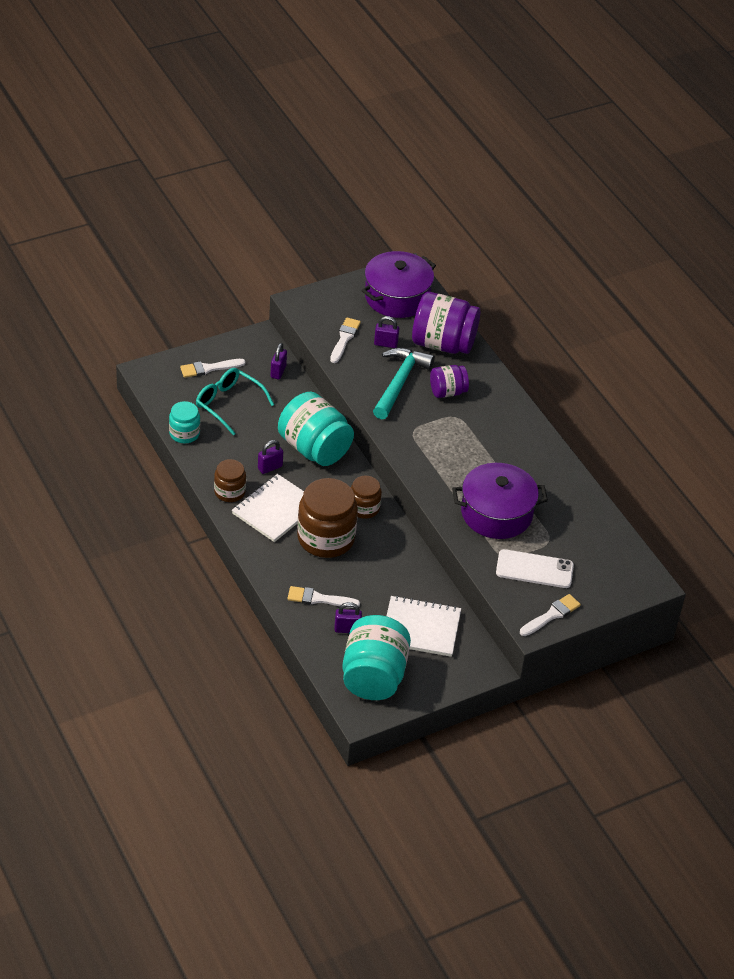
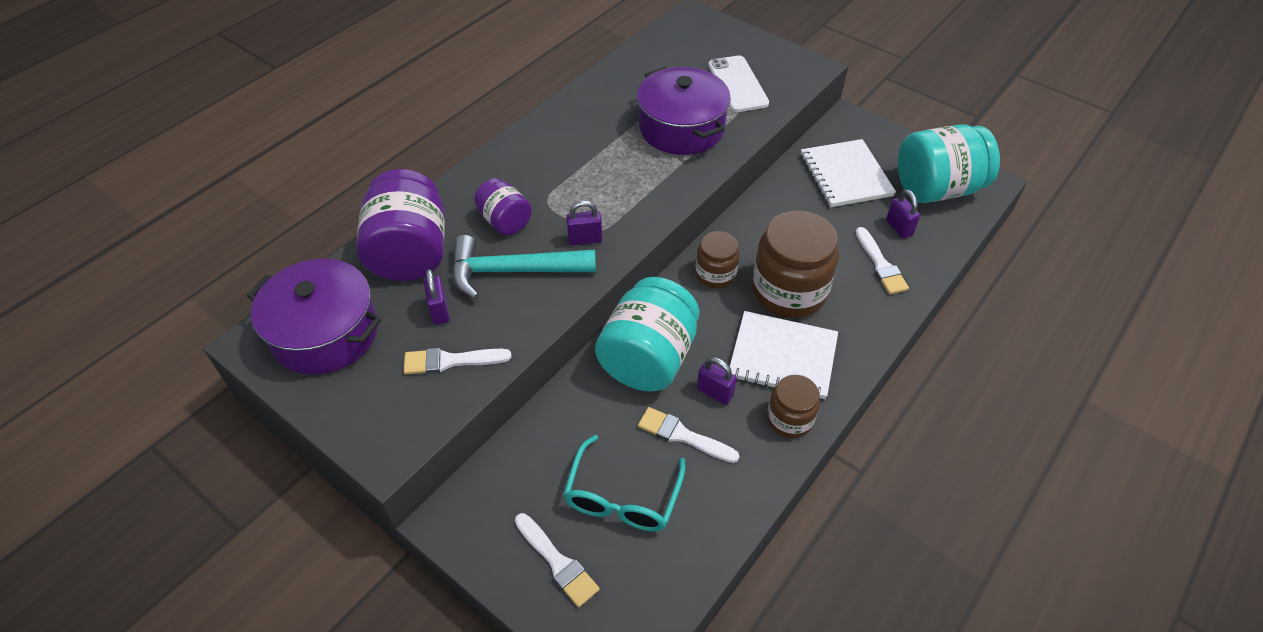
camera: 110 degrees left, 5 degrees up
turquoise jar [169,401,200,443] -> none
purple padlock [271,343,287,379] -> purple padlock moved to [566,200,602,246]
white brush [520,594,581,636] -> white brush moved to [638,407,739,463]

